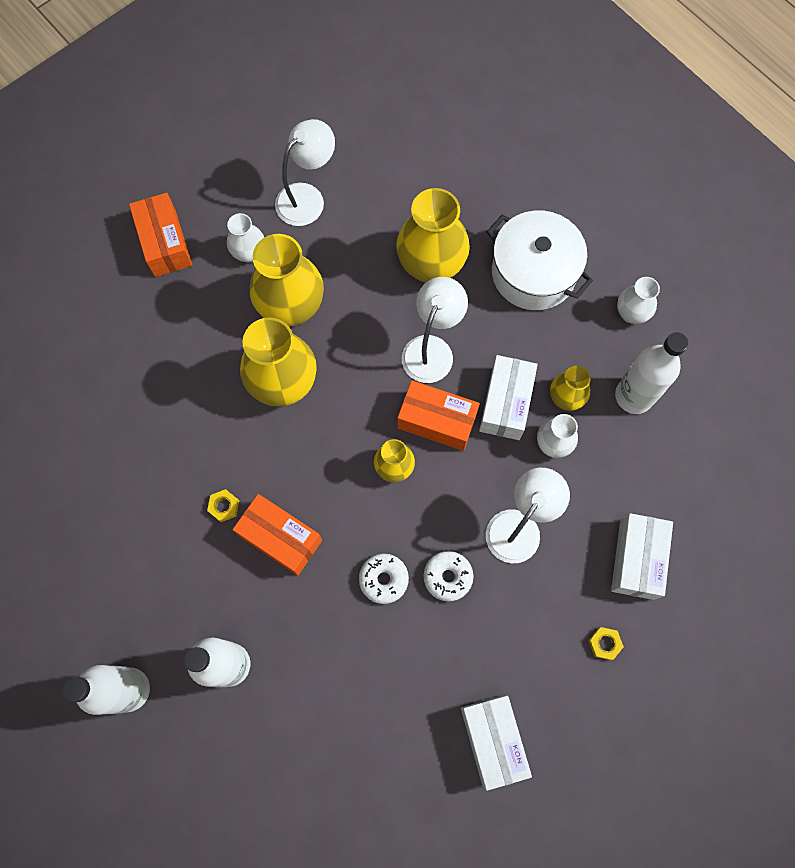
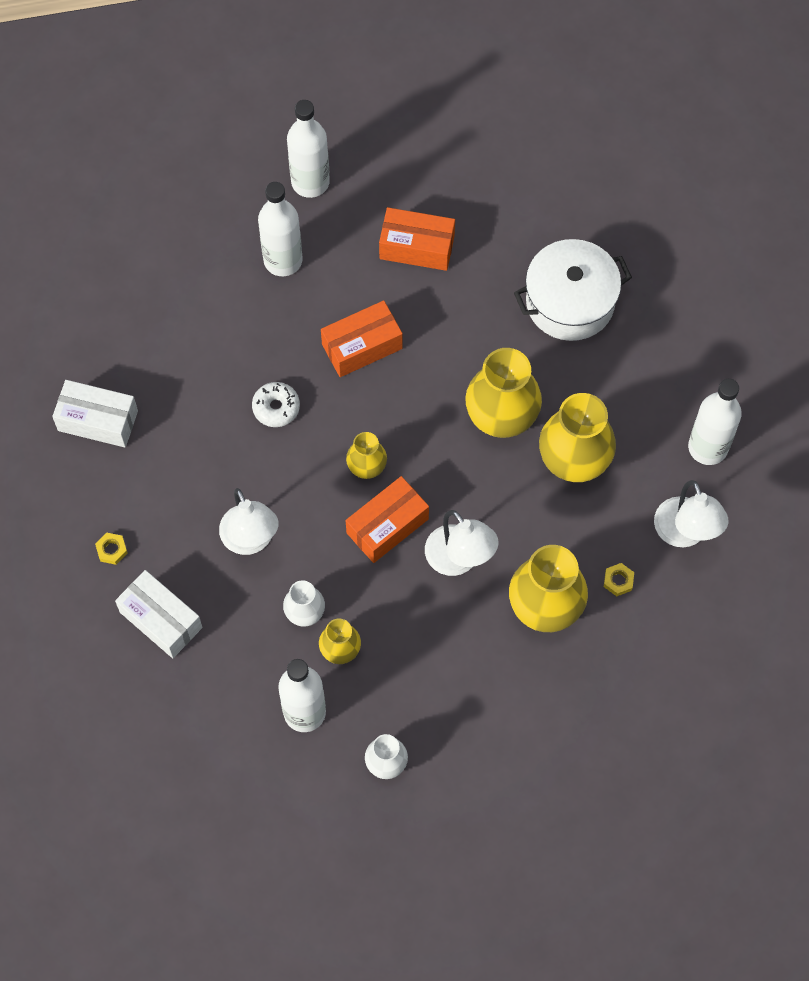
camera: 120 degrees right, 5 degrees down
orange box [129,193,192,277] -> orange box moved to [379,207,455,271]
yellow nut [207,489,239,522] -> yellow nut moved to [604,563,634,596]
white vase [227,213,264,263] -> none
white donut [423,551,474,601] -> none
white box [479,355,538,440] -> none
white pot [487,210,593,310] -> white pot moved to [514,239,632,341]
none -> white bottle [688,379,742,465]

